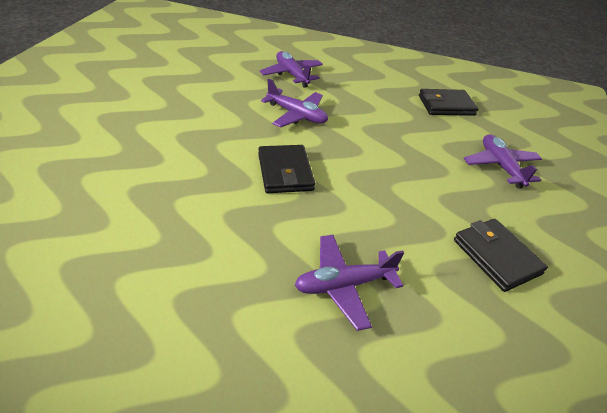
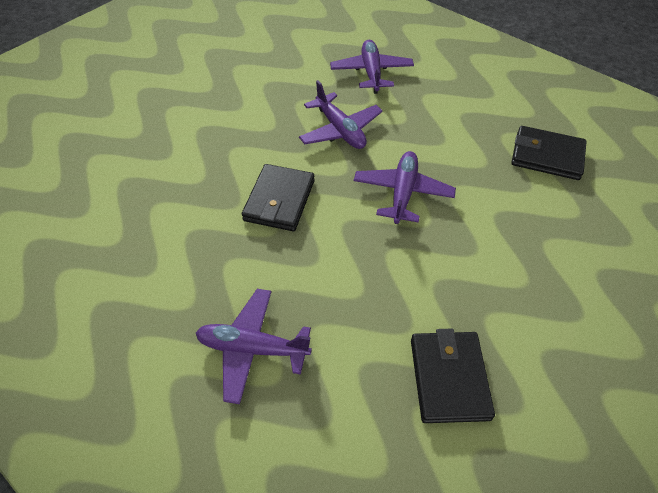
camera: 30 degrees right, 10 degrees up
purple plane [464,134,542,189] -> purple plane moved to [354,151,456,224]

